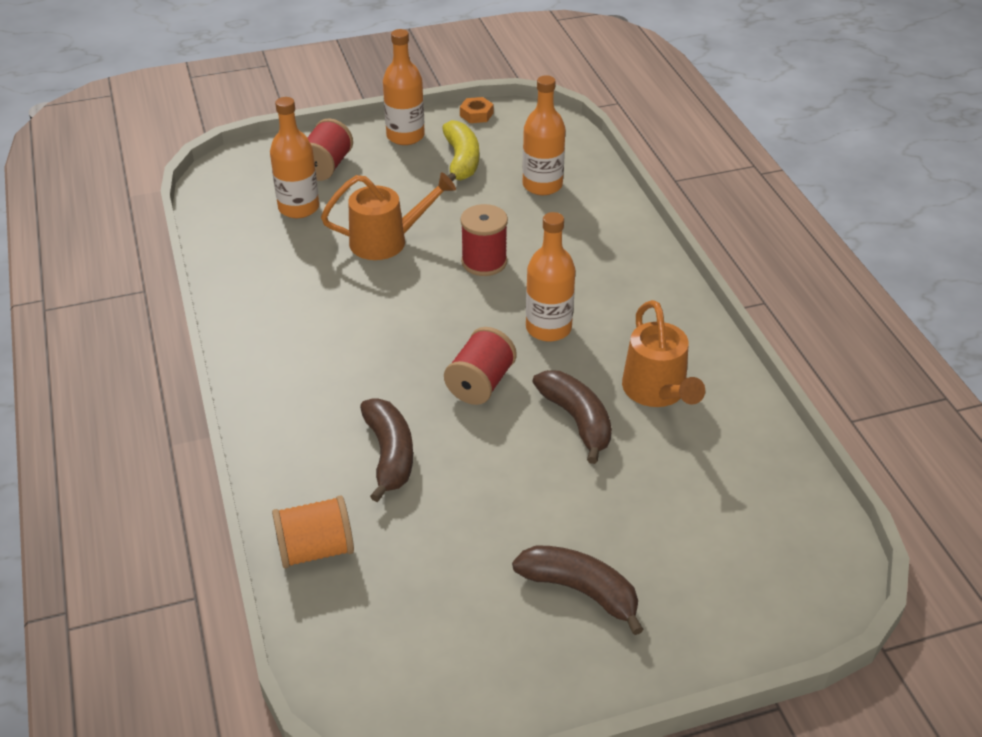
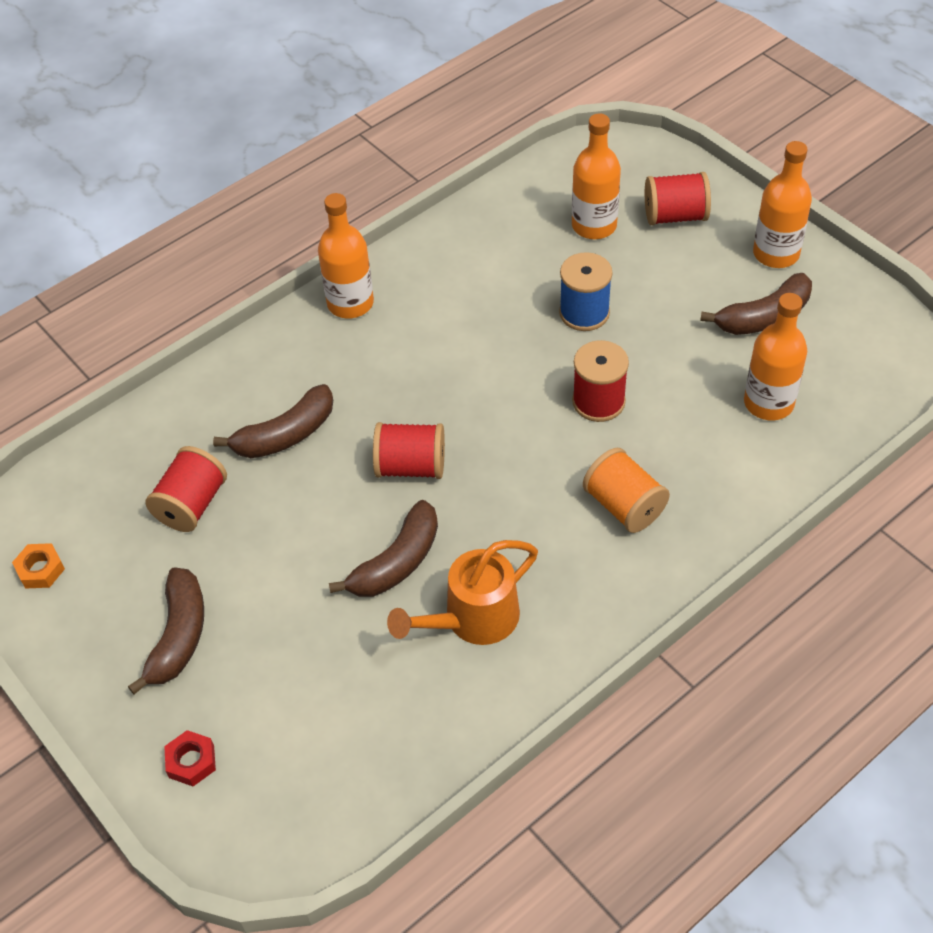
camera: 70 degrees right, 10 degrees up
orange spool [272,495,354,569] -> orange spool moved to [583,448,670,533]
orange watering can [321,172,456,260] -> blue spool [559,252,613,331]
yellow banana [442,120,479,181] -> brown banana [700,273,812,335]
orange nut [460,97,493,123] -> orange nut moved to [12,543,65,589]
orange bottle [526,212,575,342] -> orange bottle moved to [318,193,374,319]
none -> red spool [145,446,227,532]
none -> red nut [164,730,216,786]

